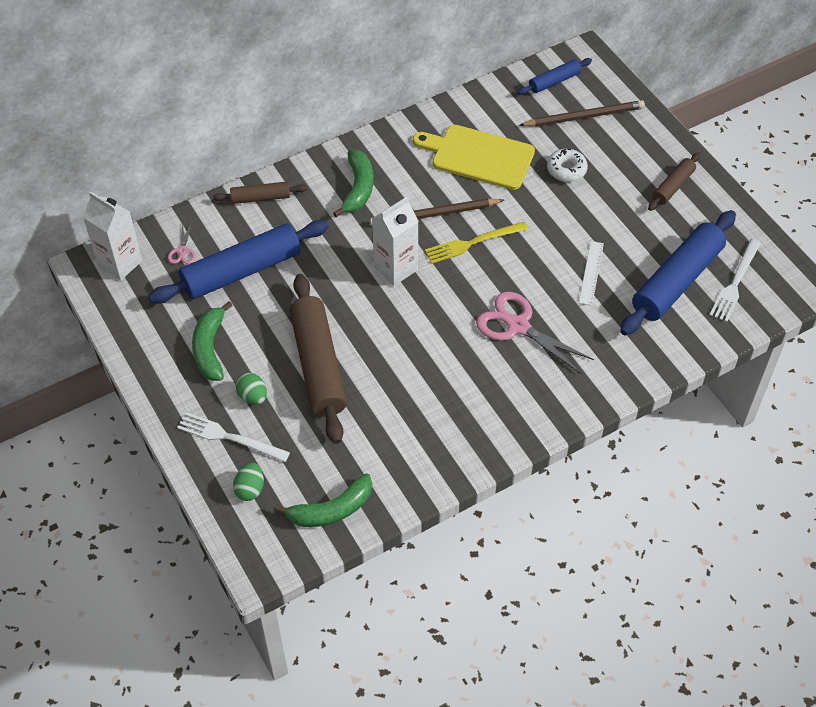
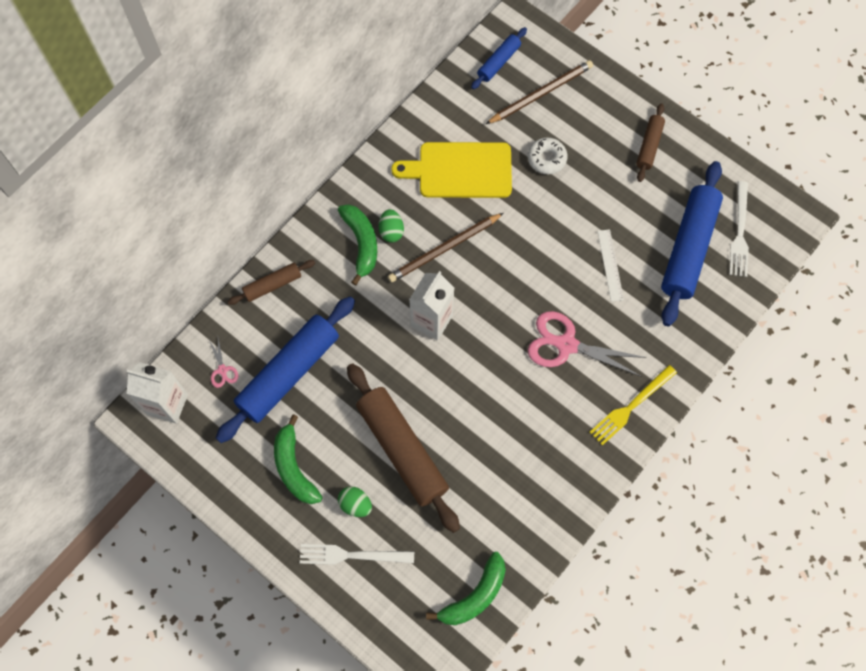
camera: 20 degrees left, 15 degrees up
green egg [233,463,264,501] -> green egg moved to [379,209,404,243]
yellow fork [425,222,528,264] -> yellow fork moved to [590,365,677,445]

